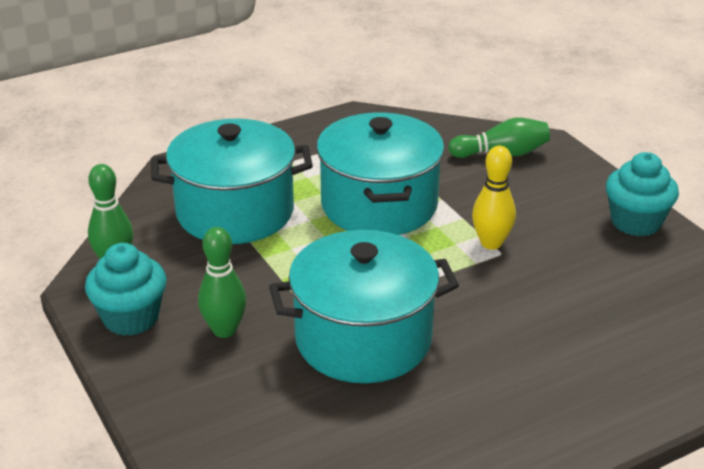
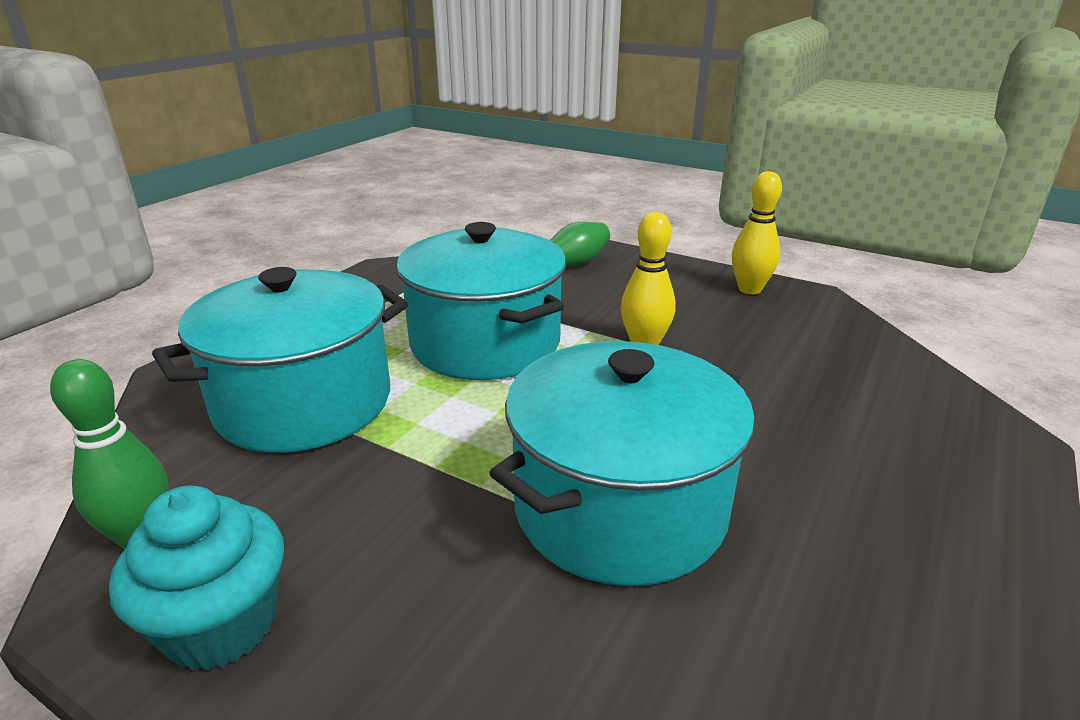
camera: 30 degrees left, 5 degrees down
green bowling pin [198,227,246,338] -> none
turquoise cupcake [606,152,679,237] -> yellow bowling pin [732,171,782,294]

